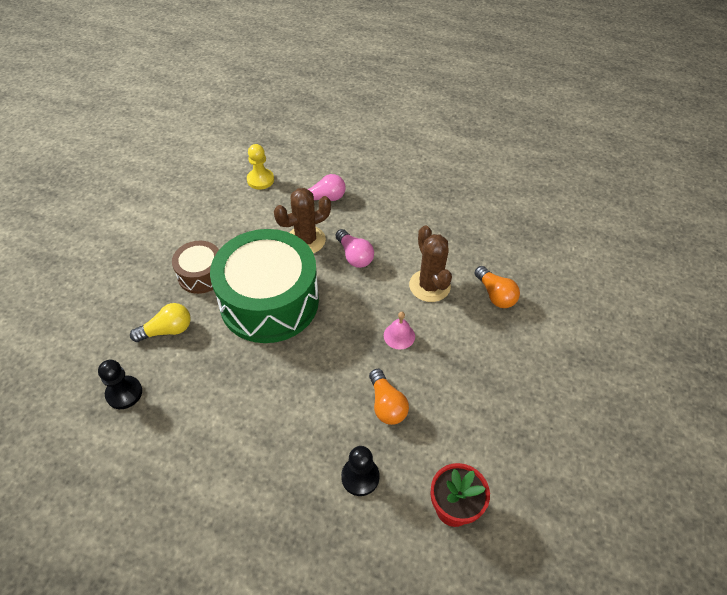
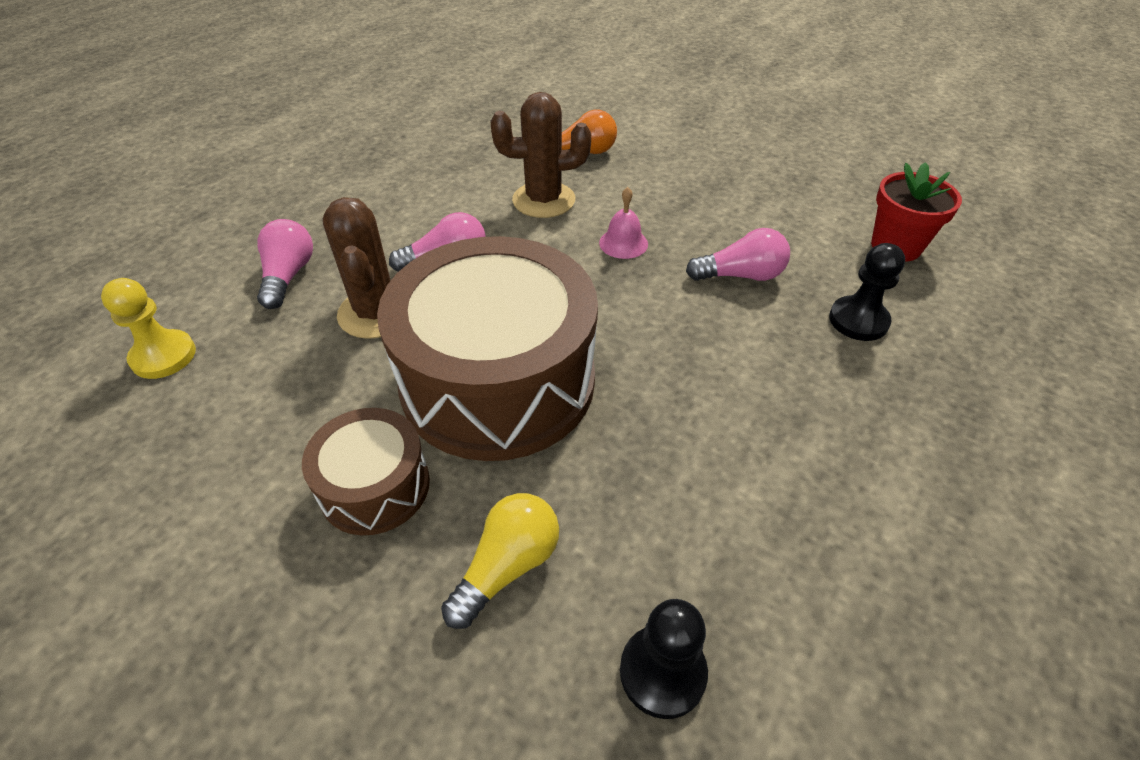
camera: 75 degrees left, 5 degrees down
yellow light bulb [130,303,191,342] -> yellow light bulb turned 45 degrees clockwise [441,493,559,629]
green drum [210,229,319,343] -> brown drum [377,236,598,461]
orange light bulb [369,369,409,425] -> pink light bulb [686,228,790,281]

